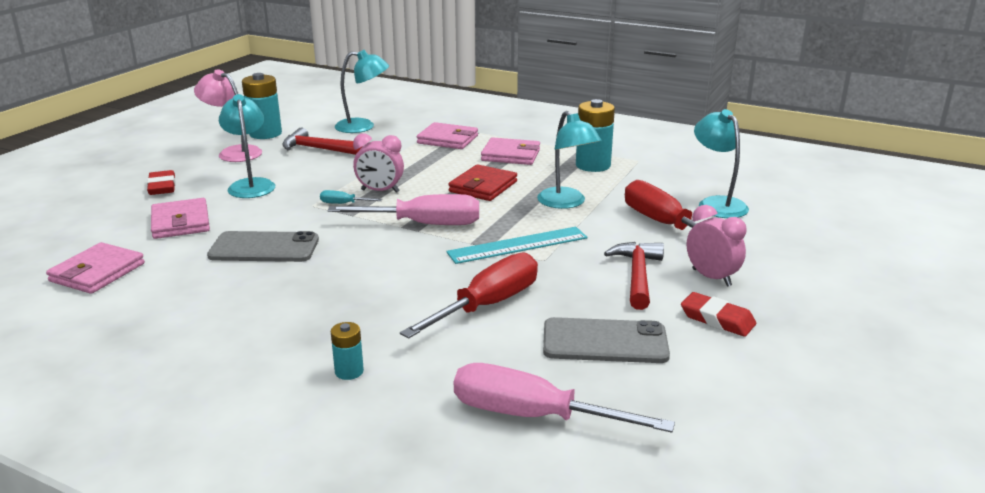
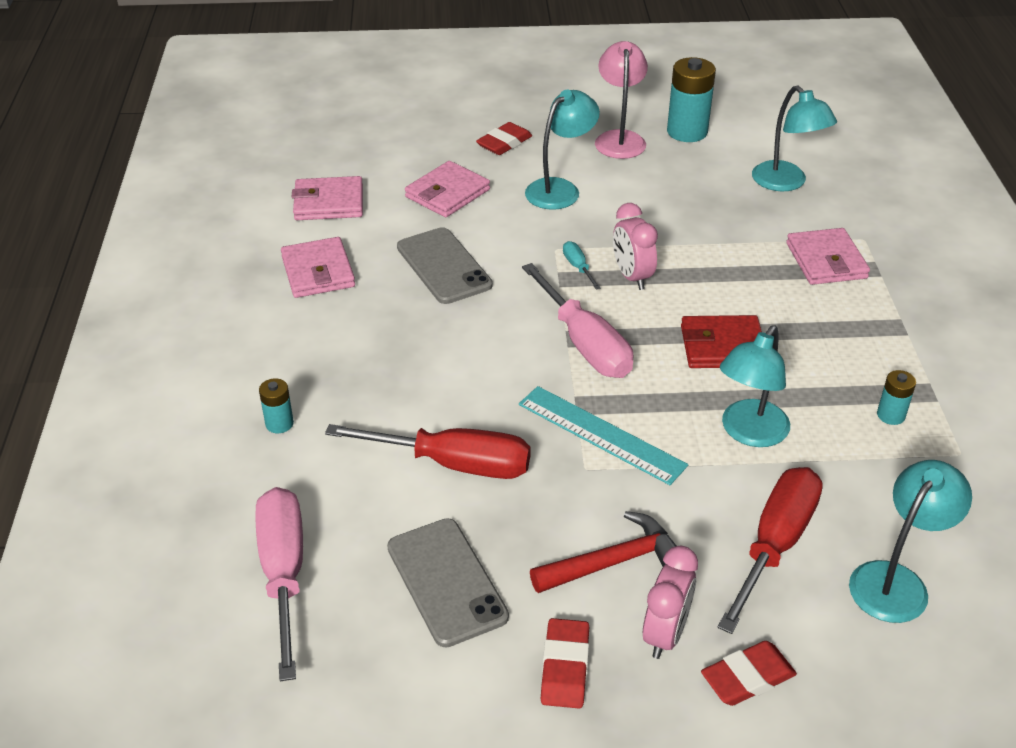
camera: 60 degrees right, 15 degrees up
red hammer [282,128,363,155] -> none
pink wallet [481,137,540,165] -> pink wallet moved to [281,237,355,298]
turquoise battery [576,99,615,172] -> turquoise battery [877,370,916,425], size x0.52
none -> red eraser [701,641,797,706]

